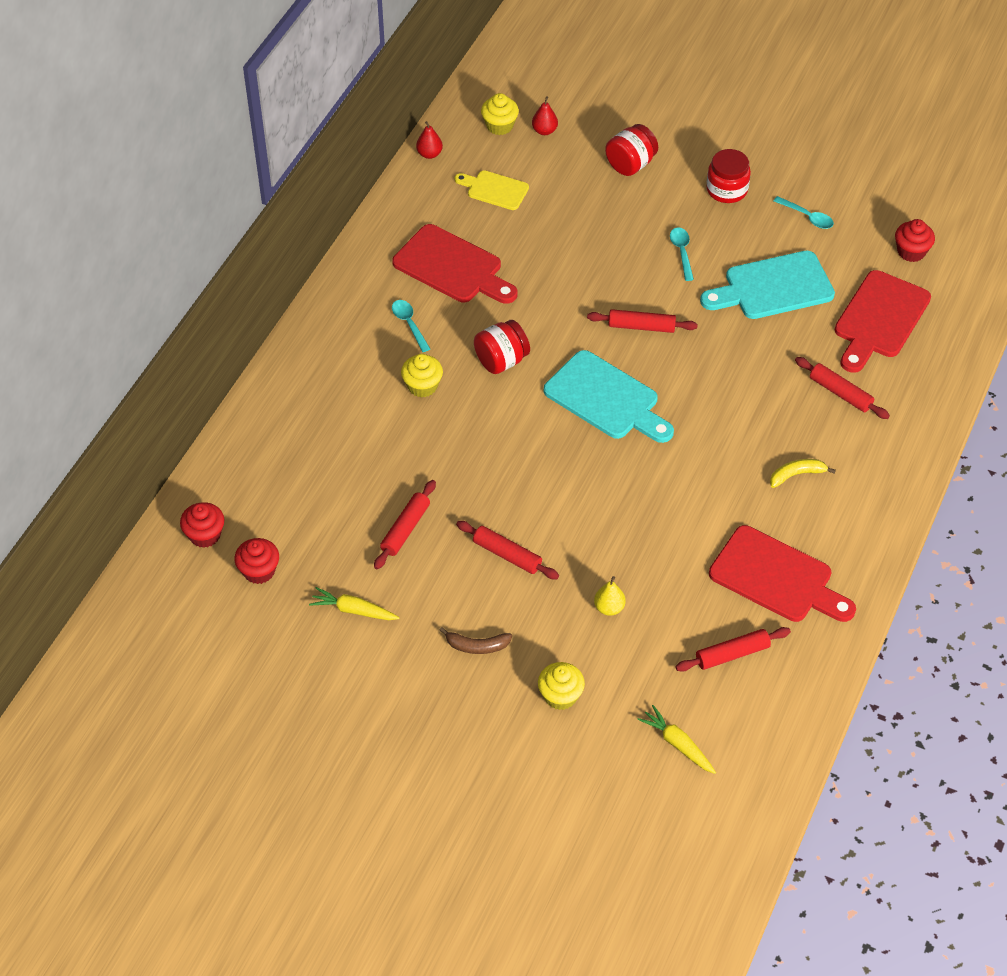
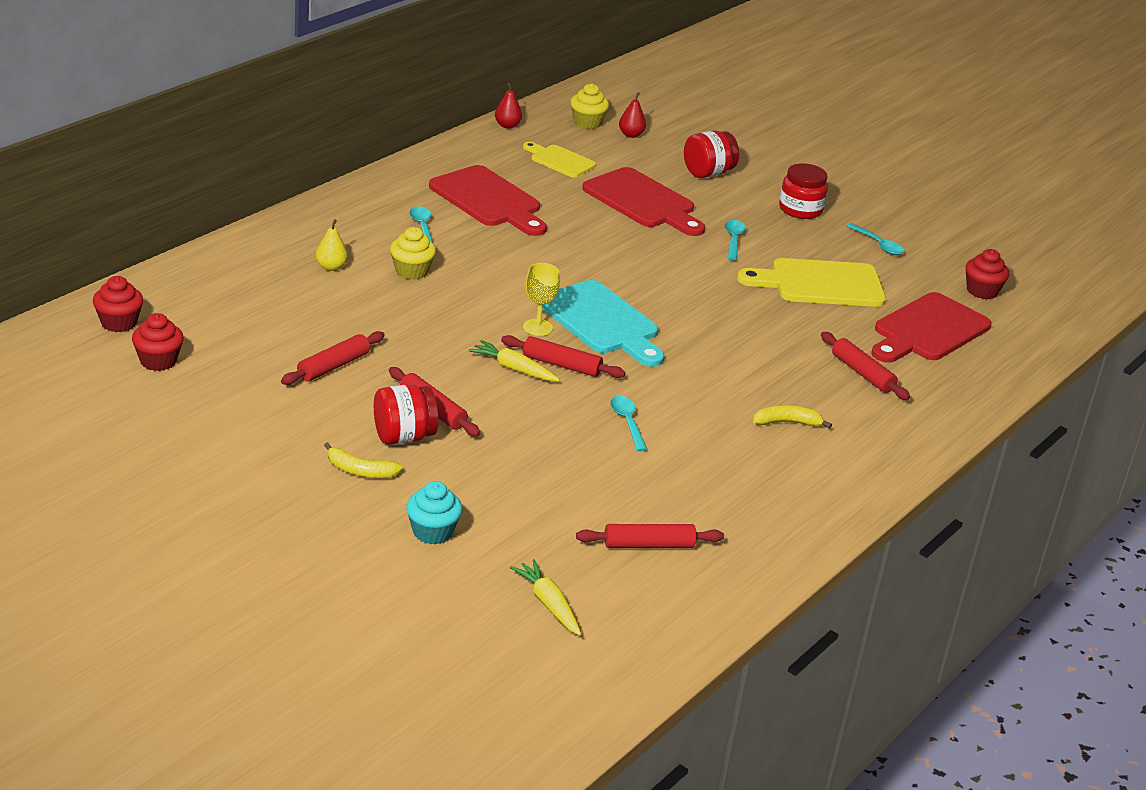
camera: 10 degrees right, 20 degrees down
yellow carrot [309,587,400,620] -> yellow carrot moved to [469,340,560,381]
brown banana [439,627,512,654] -> yellow banana [324,442,403,478]
red jar [474,320,530,374] -> red jar moved to [374,384,439,445]
yellow cupcake [538,662,585,710] -> turquoise cupcake [406,481,463,545]
red rolling pin [587,309,698,333] -> red rolling pin moved to [501,335,626,378]
yellow pear [594,576,626,616] -> yellow pear moved to [316,219,348,271]
turquoise cutting board [700,251,835,319] -> yellow cutting board [737,258,886,307]
red cutting board [709,525,856,622] -> red cutting board moved to [582,167,705,236]
none -> yellow goblet [523,263,560,336]
none -> turquoise spoon [610,396,648,452]

